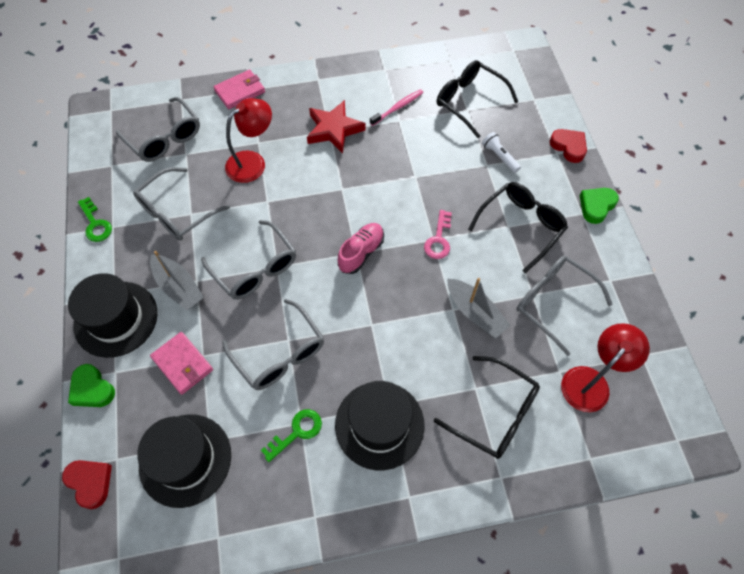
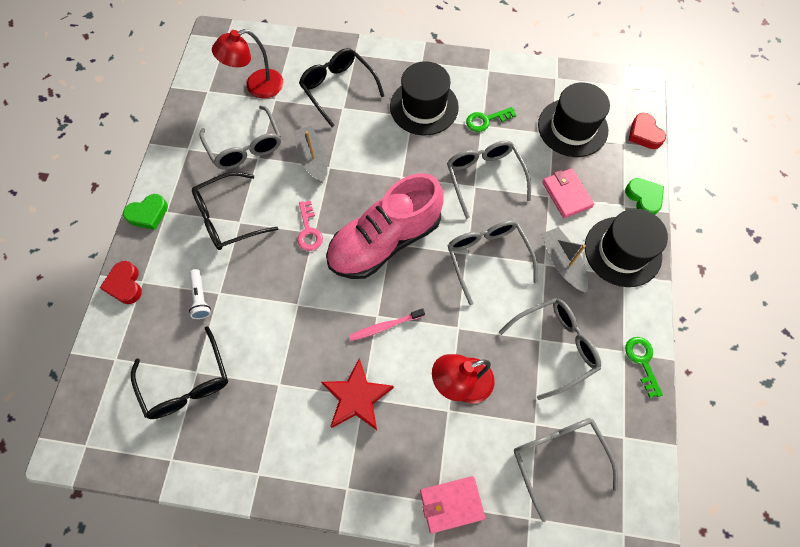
camera: 160 degrees left, 5 degrees up
pink shoe [338,223,384,274] -> pink shoe [326,173,444,279], size x2.06
pink toothbrush [370,89,423,126] -> pink toothbrush moved to [349,308,425,341]
pink key [424,210,452,259] -> pink key turned 135 degrees clockwise [297,201,323,251]

